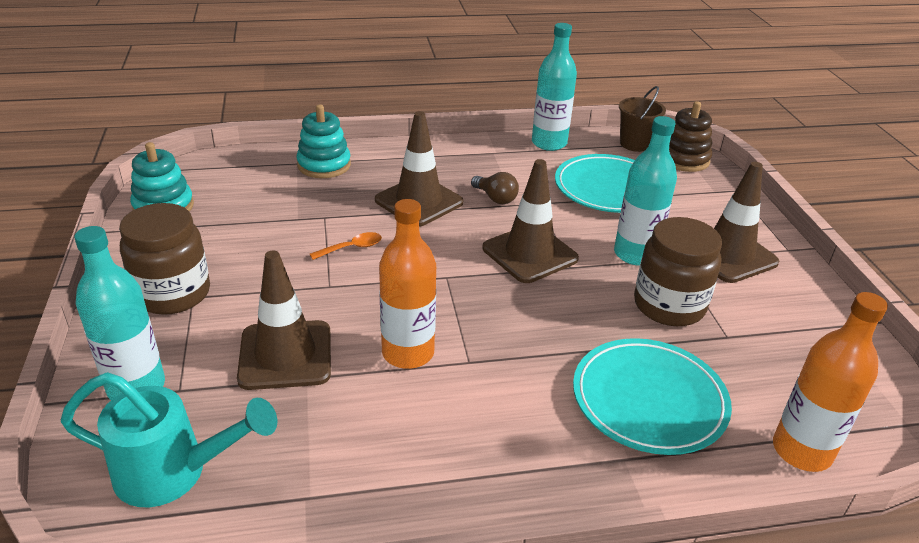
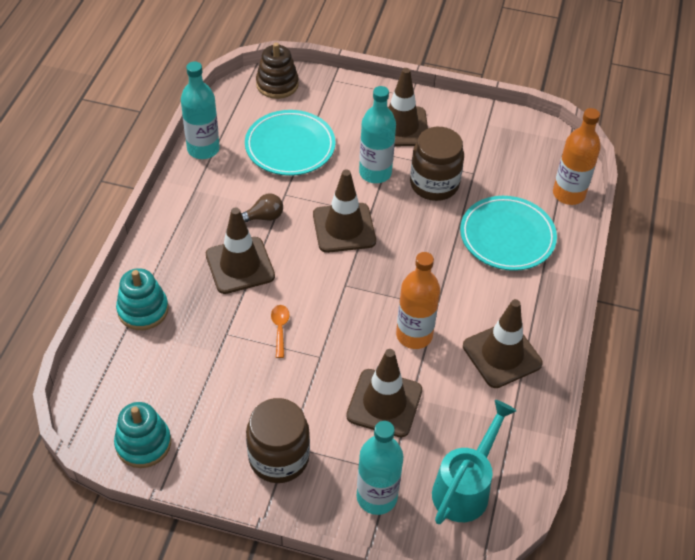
camera: 65 degrees left, 15 degrees up
brown bucket [619,86,666,152] -> none
none -> brown traffic cone [463,299,543,388]

